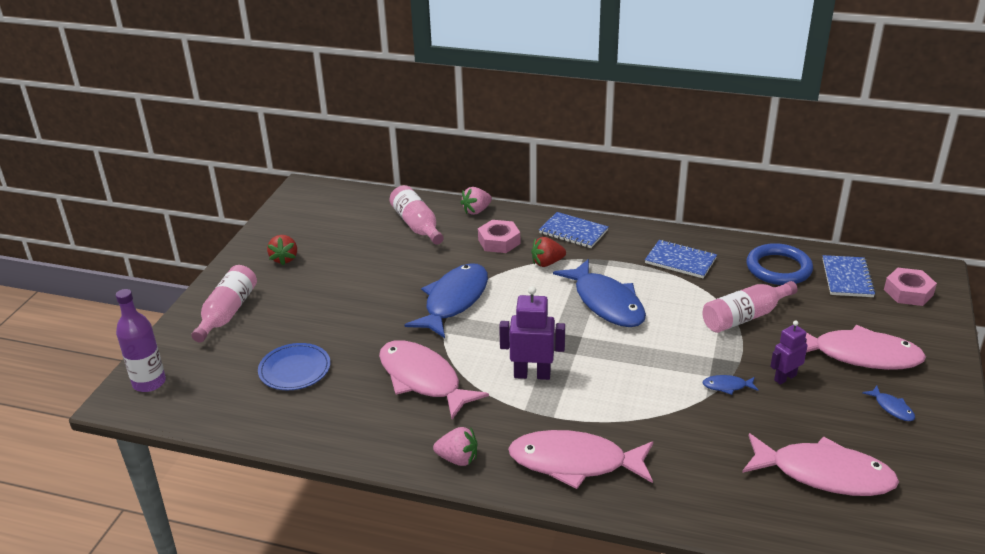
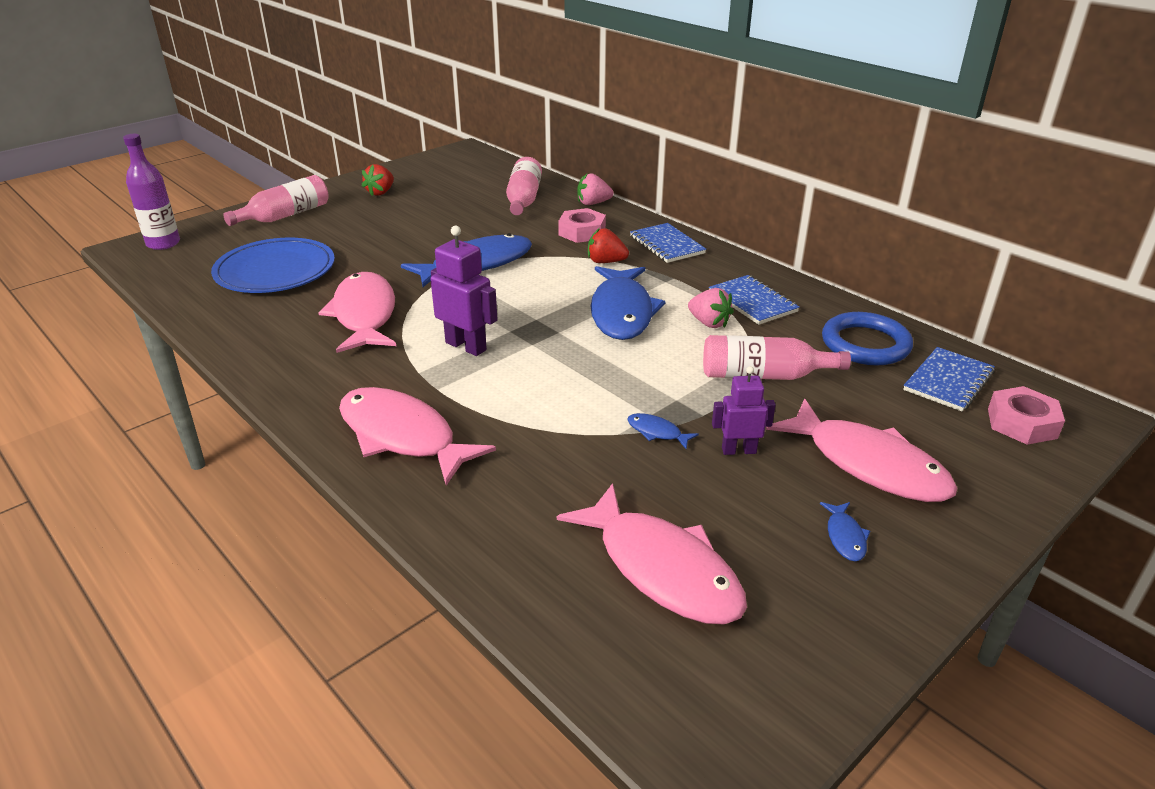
camera: 30 degrees right, 0 degrees up
blue plate [258,343,331,390] -> blue plate [211,238,335,293], size x1.56
pink strawberry [433,427,477,466] -> pink strawberry moved to [688,288,734,328]

